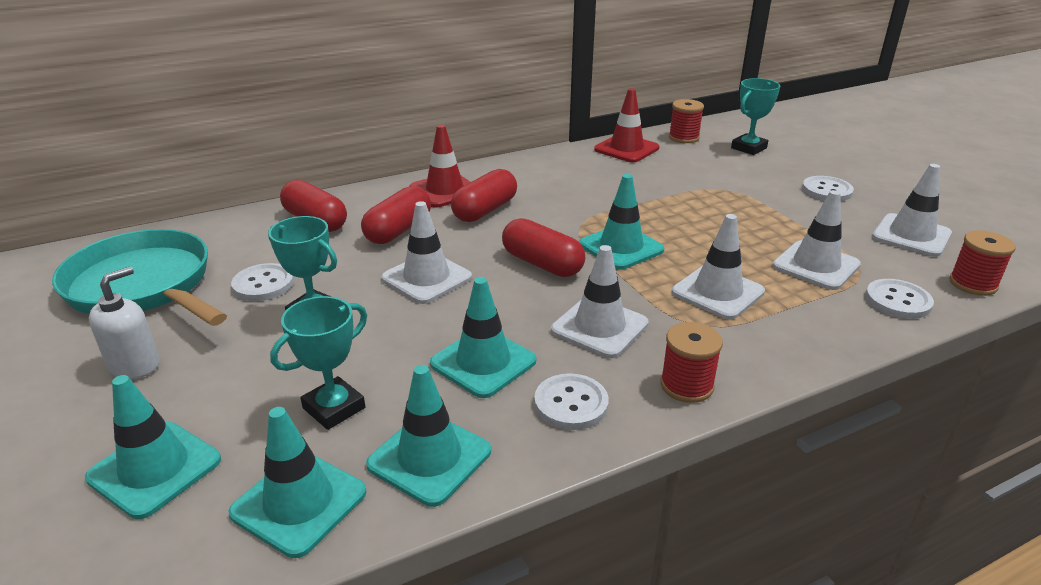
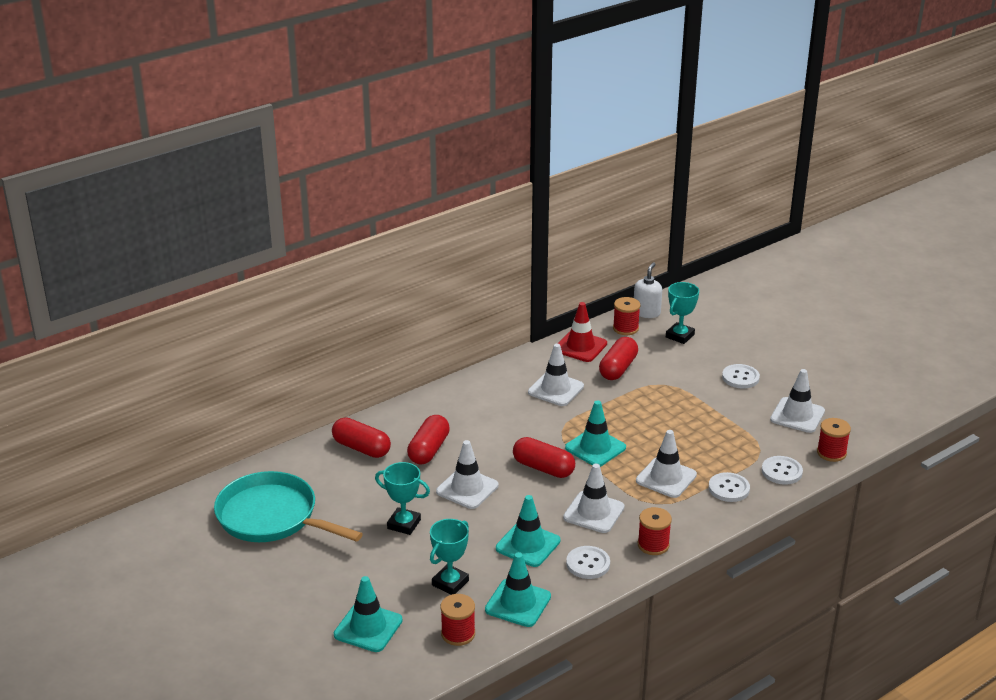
camera: 10 degrees left, 0 degrees up
white soap dispenser [89,266,160,379] -> white soap dispenser moved to [634,262,662,318]
turquoise traffic cone [228,407,366,558] -> red spool [440,594,475,646]
white button [231,263,294,301] -> white button moved to [709,472,750,502]
red traffic cone [409,125,470,207] -> none
red capsule [451,169,517,222] -> red capsule moved to [599,337,638,380]
white traffic cone [773,190,861,290] -> white traffic cone moved to [528,344,584,406]

